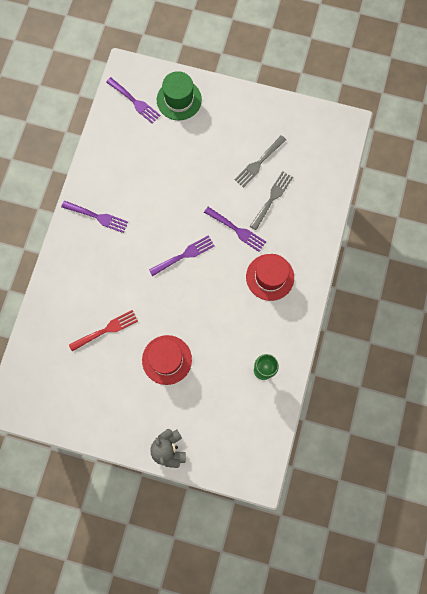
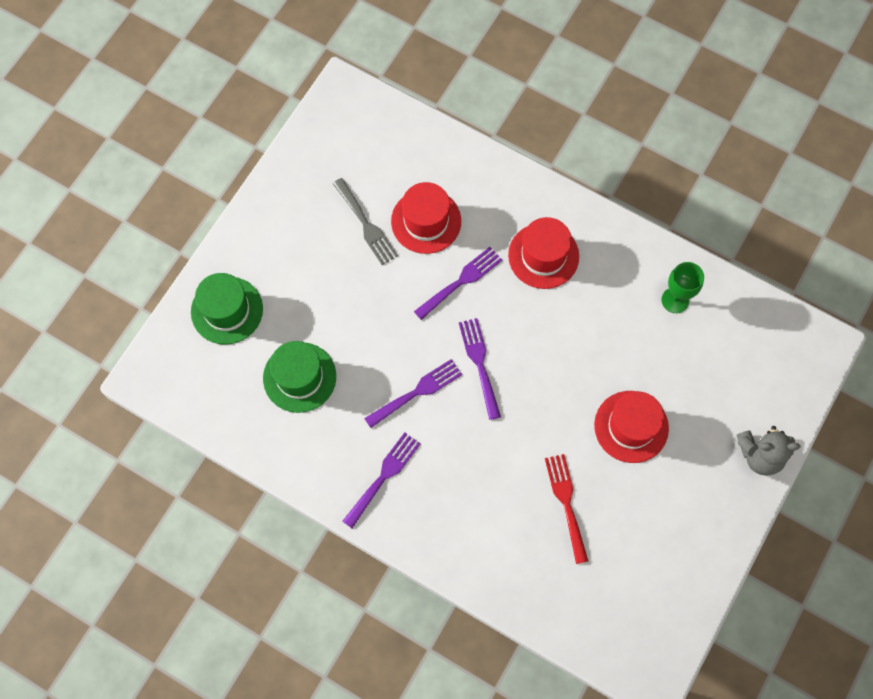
camera: 75 degrees left, 5 degrees down
purple fork [106,77,161,124] -> purple fork moved to [364,359,462,428]
grey fork [250,171,293,230] -> red hat [391,182,461,254]
none -> green hat [263,341,336,413]

